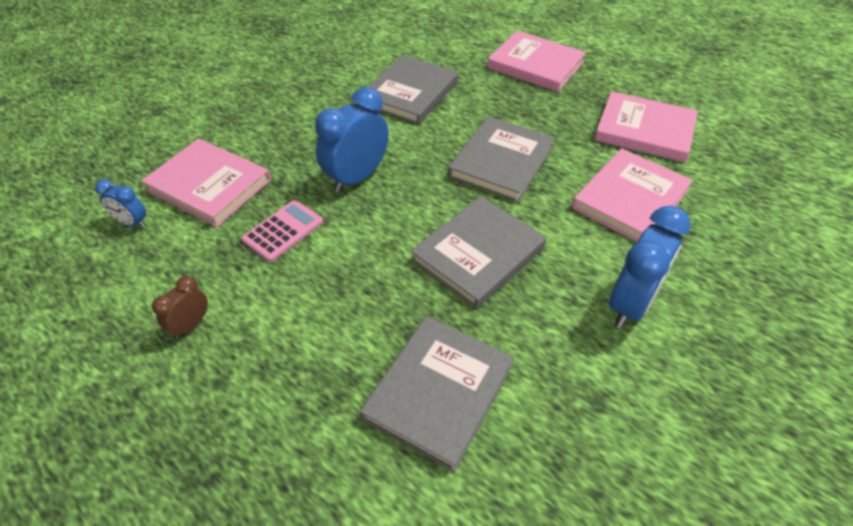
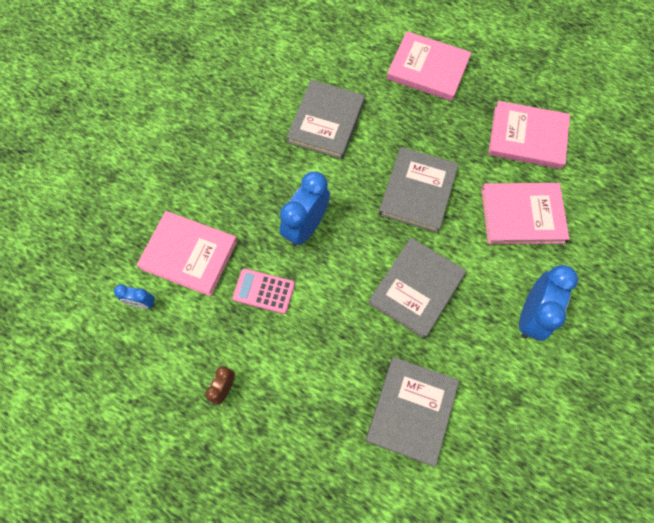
camera: 10 degrees left, 20 degrees up
pink calculator [241,200,323,262] -> pink calculator turned 105 degrees counterclockwise [232,268,295,314]
pink book [572,148,693,242] -> pink book turned 60 degrees clockwise [481,183,570,244]

